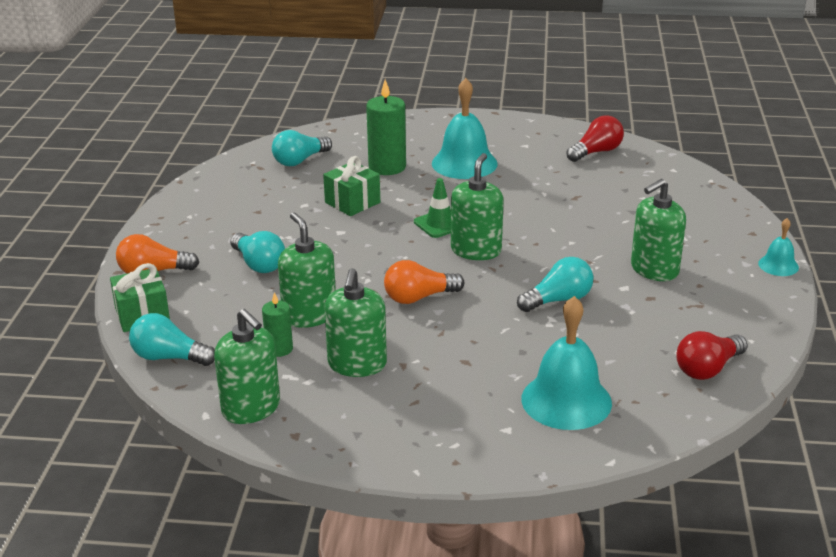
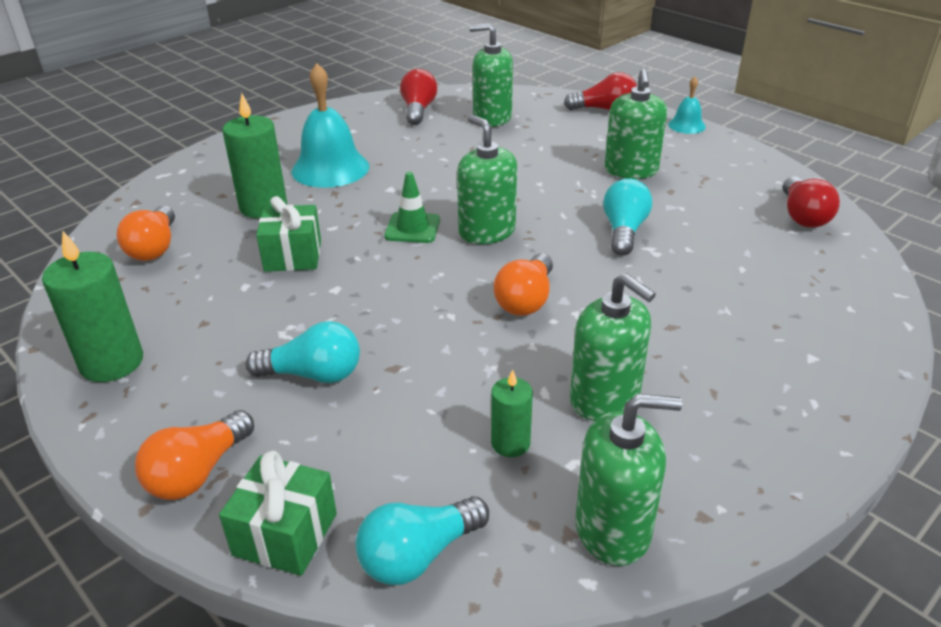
camera: 50 degrees left, 5 degrees up
turquoise light bulb [272,130,332,166] -> orange light bulb [117,206,175,261]
green soap dispenser [278,213,336,328] -> green soap dispenser moved to [469,24,513,127]
turquoise bell [522,296,612,430] -> none
none -> green candle [42,231,143,382]
none -> red light bulb [564,72,637,110]

